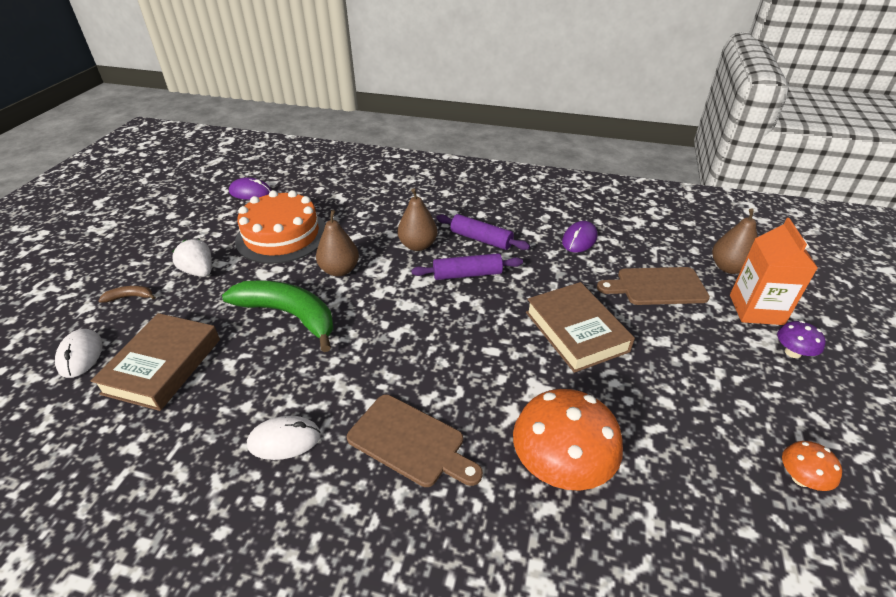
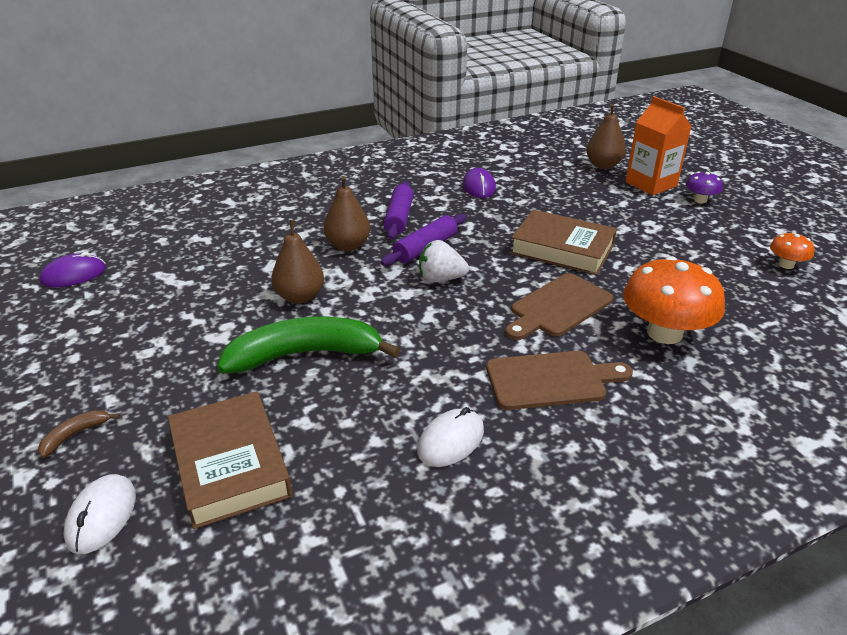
camera: 40 degrees left, 5 degrees down
white mouse [55,329,103,378] -> white mouse turned 60 degrees clockwise [64,474,136,554]
white strawberry [172,239,212,277] -> white strawberry moved to [419,240,469,282]
orange cake [235,190,325,264] -> none
purple rolling pin [436,214,530,250] -> purple rolling pin turned 75 degrees counterclockwise [384,181,413,240]
brown cutting board [597,267,710,305] -> brown cutting board moved to [505,273,613,340]

